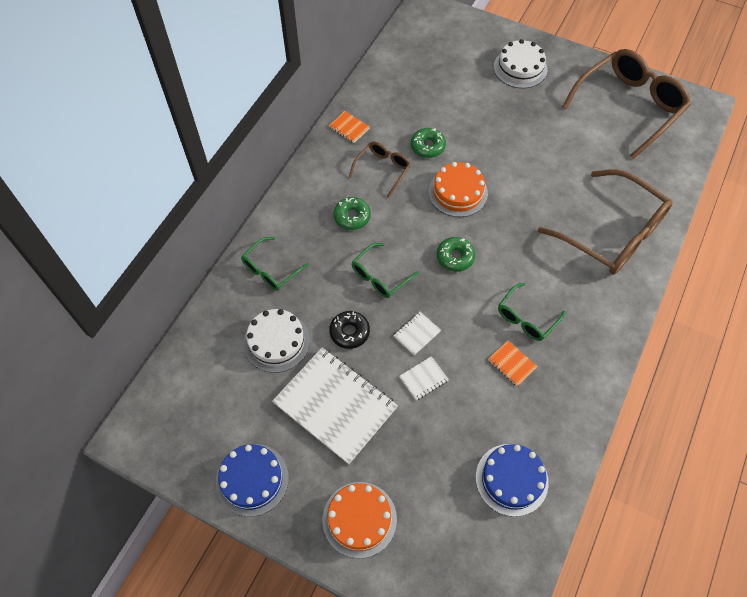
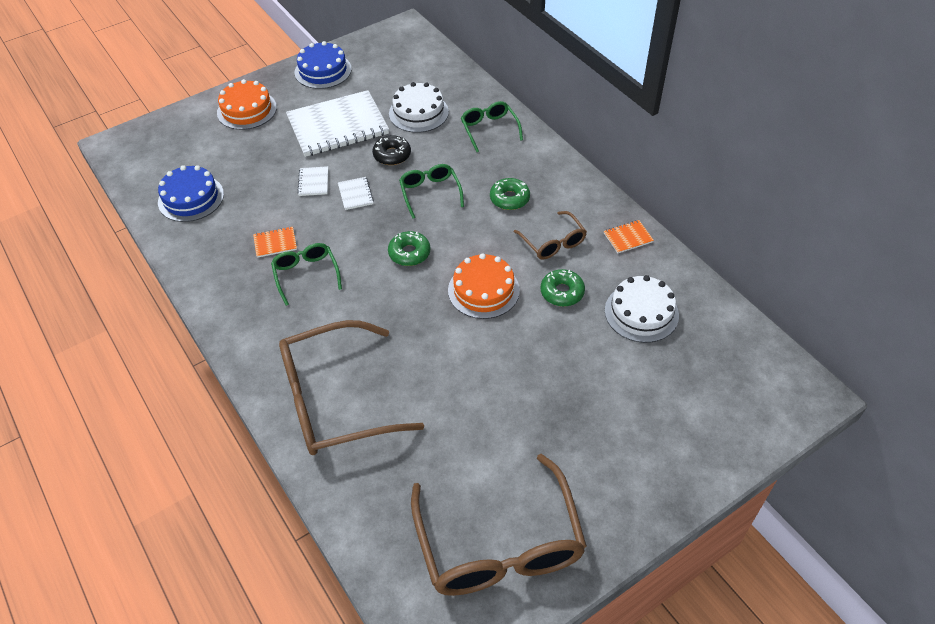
camera: 120 degrees right, 10 degrees down
white cake [494,39,547,88] -> white cake moved to [605,275,679,343]

